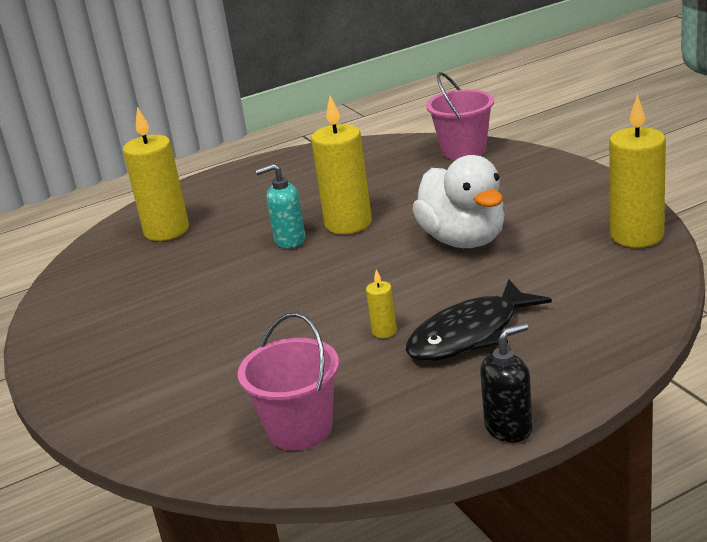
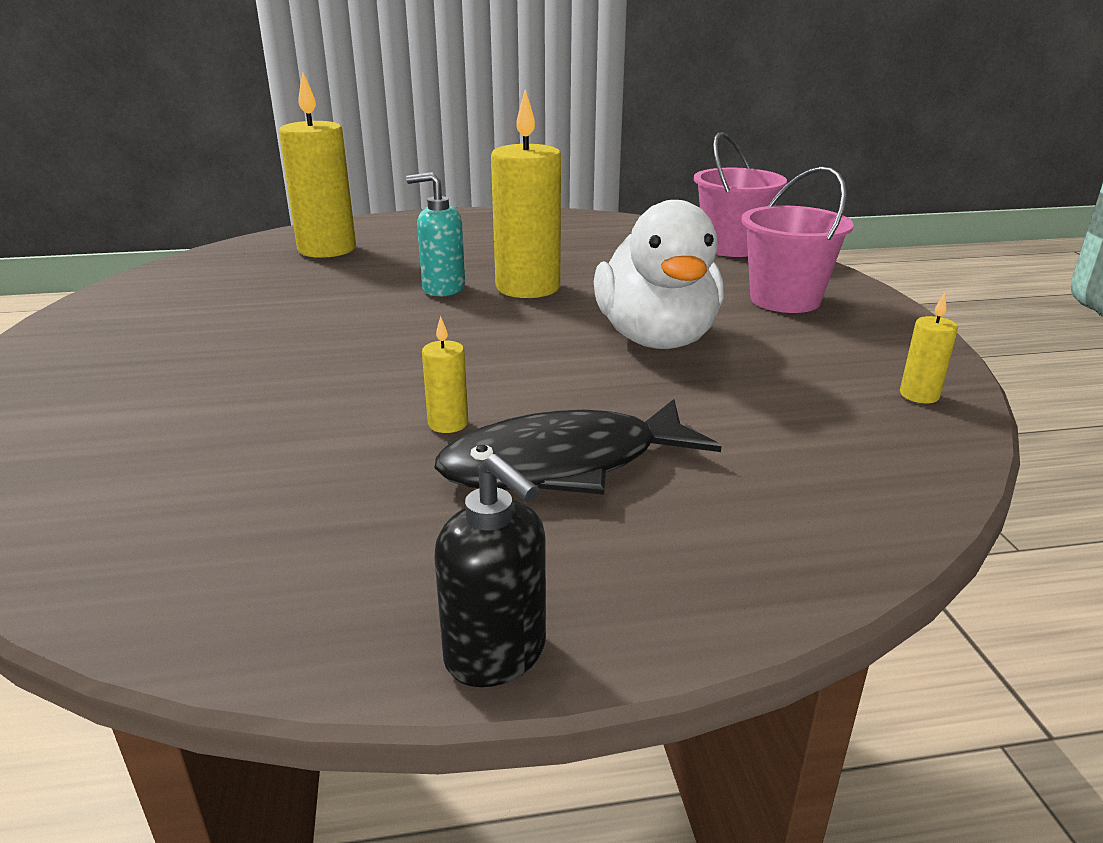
camera: 15 degrees right, 0 degrees up
pink bucket [238,312,339,451] -> pink bucket moved to [741,166,854,313]
black soap dispenser [480,323,533,443] -> black soap dispenser turned 60 degrees clockwise [434,454,546,687]
yellow candle [609,95,666,248] -> yellow candle [900,293,958,403], size x0.44

